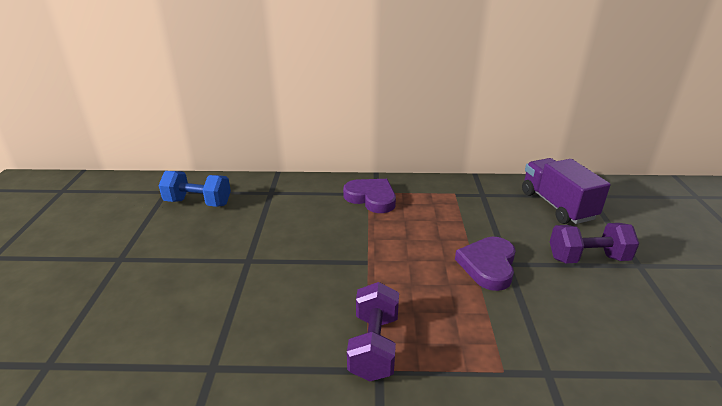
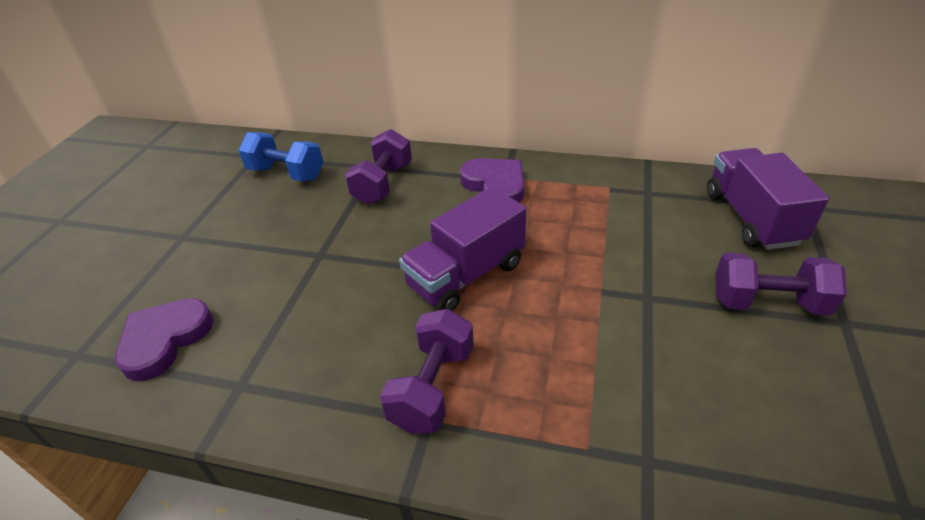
camera: 15 degrees right, 10 degrees up
purple heart [455,237,516,291] -> purple heart moved to [115,298,214,381]
none -> purple dumbbell [345,129,412,205]
none -> purple truck [399,187,526,311]

